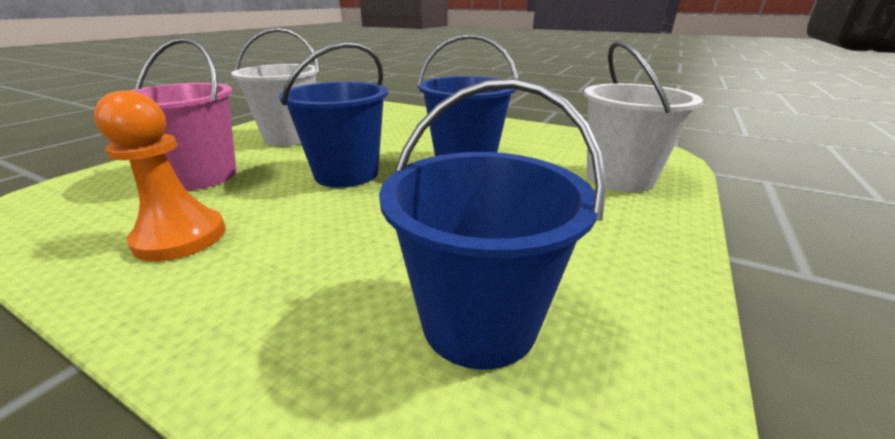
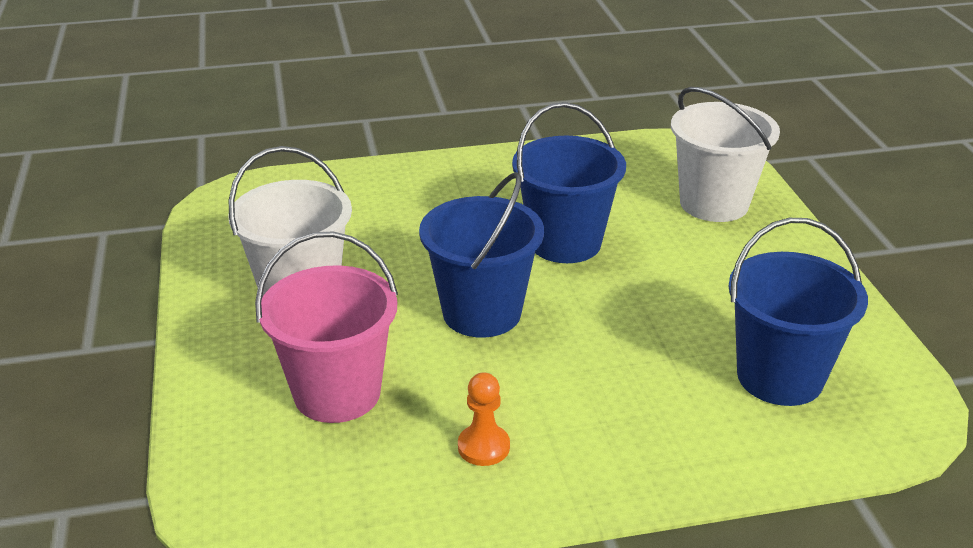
camera: 40 degrees left, 5 degrees up
orange pawn [94,91,225,261] -> orange pawn [458,372,510,466], size x0.60

